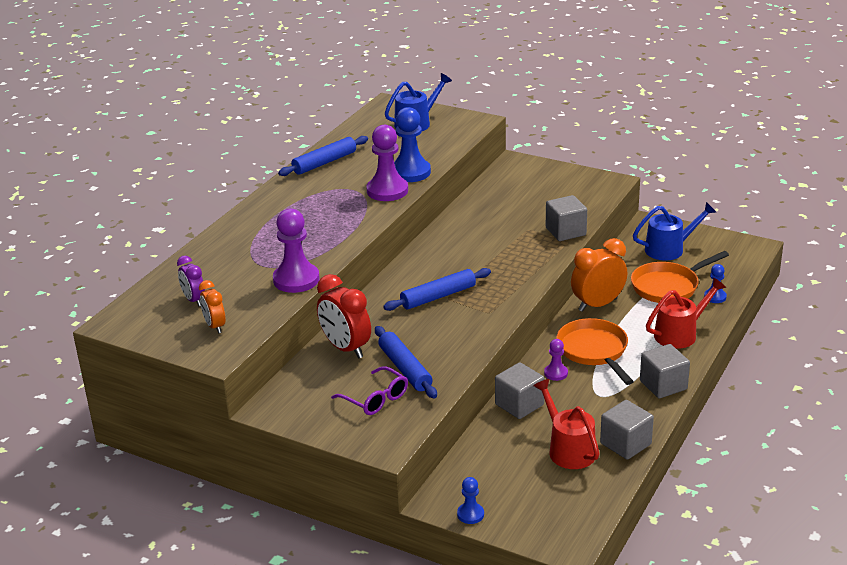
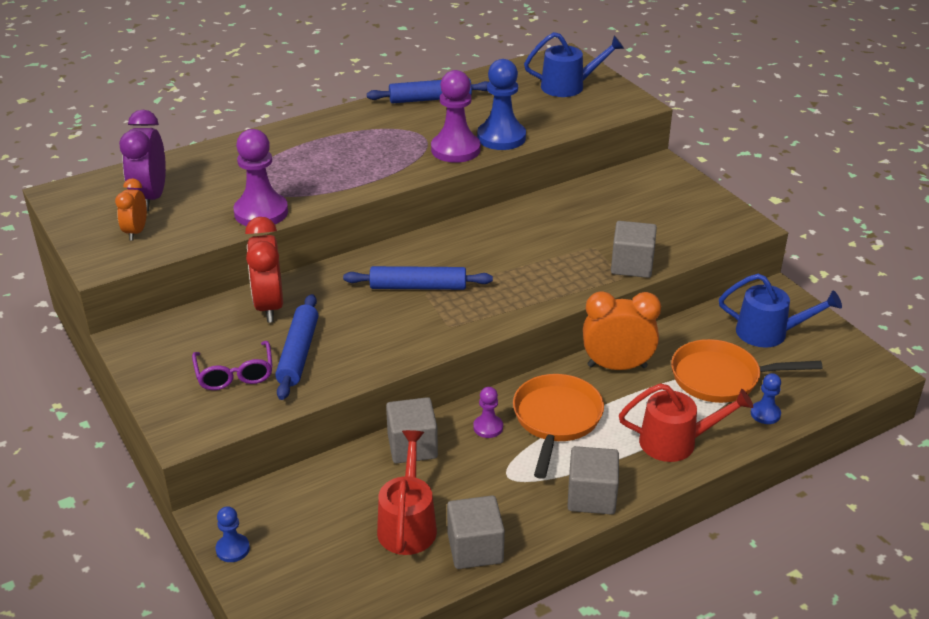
camera: 30 degrees right, 5 degrees up
purple clock [177,256,205,306] -> purple clock [119,110,166,211], size x1.68

